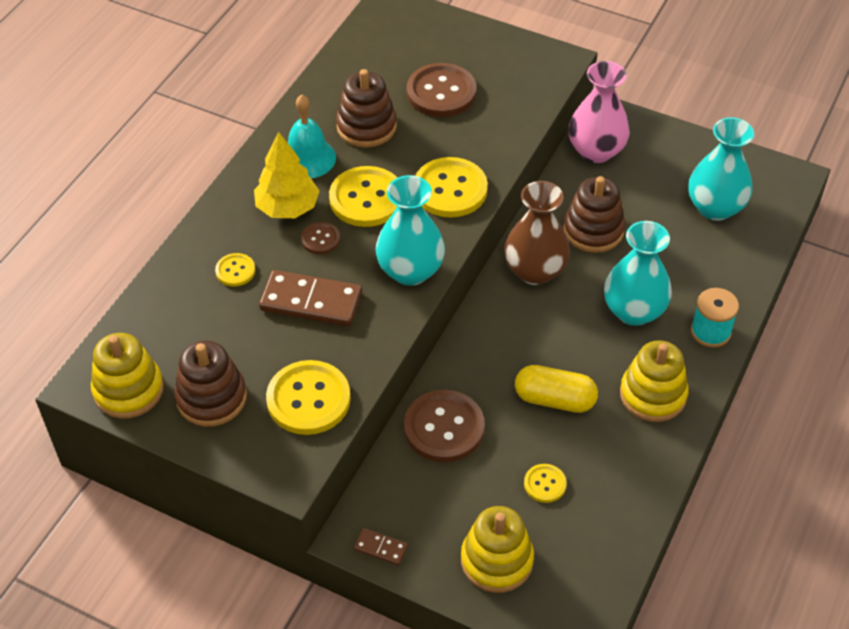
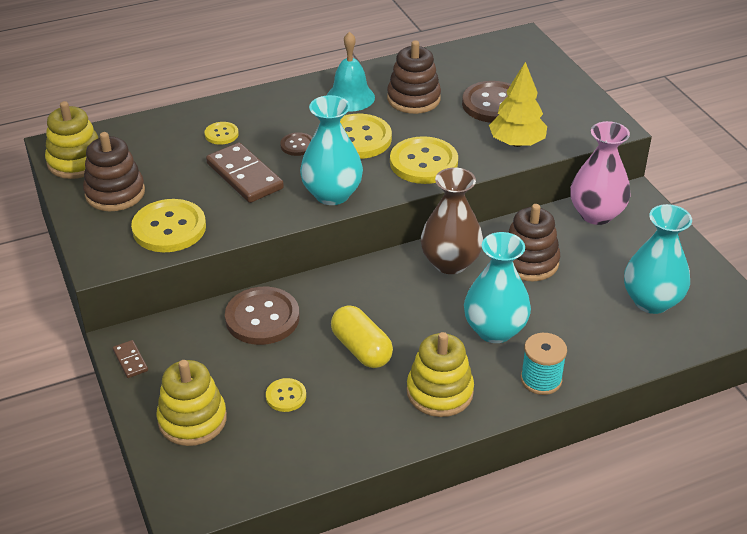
camera: 40 degrees right, 10 degrees down
yellow tree [254,132,320,218] -> yellow tree moved to [489,62,547,147]

